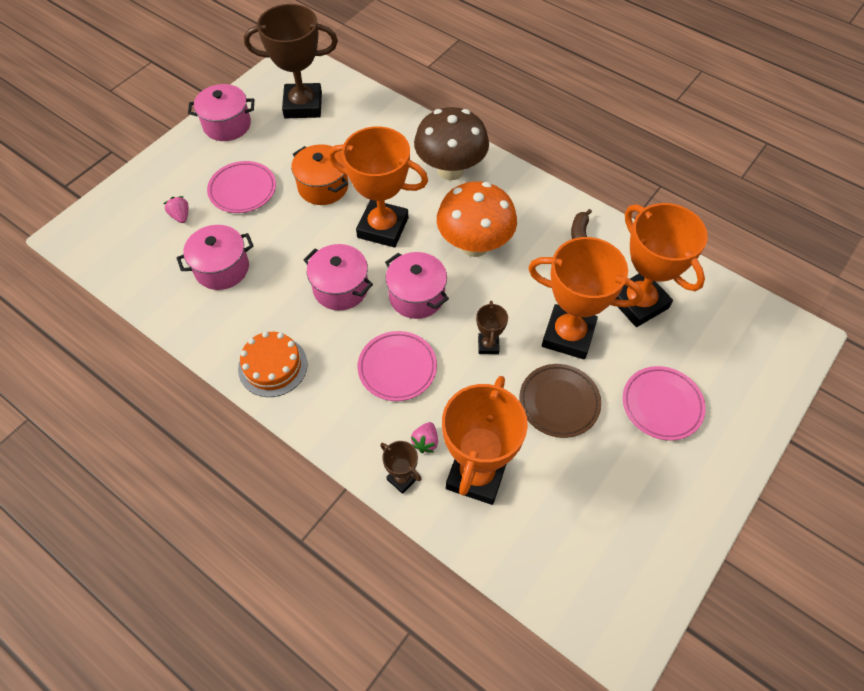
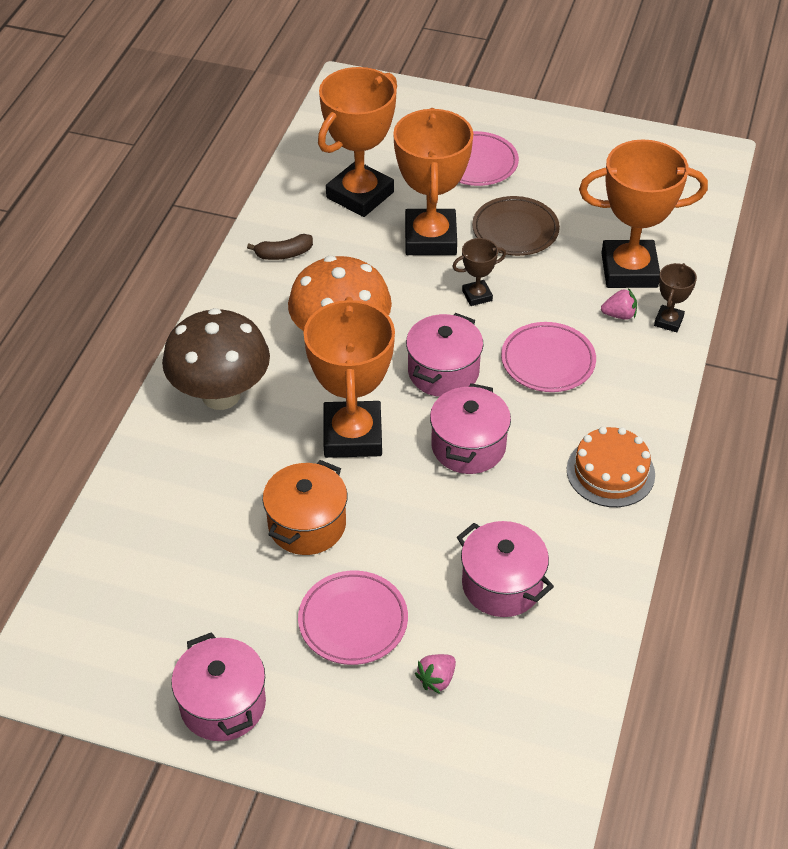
camera: 110 degrees left, 10 degrees down
brown trophy [244,4,338,118] -> none

